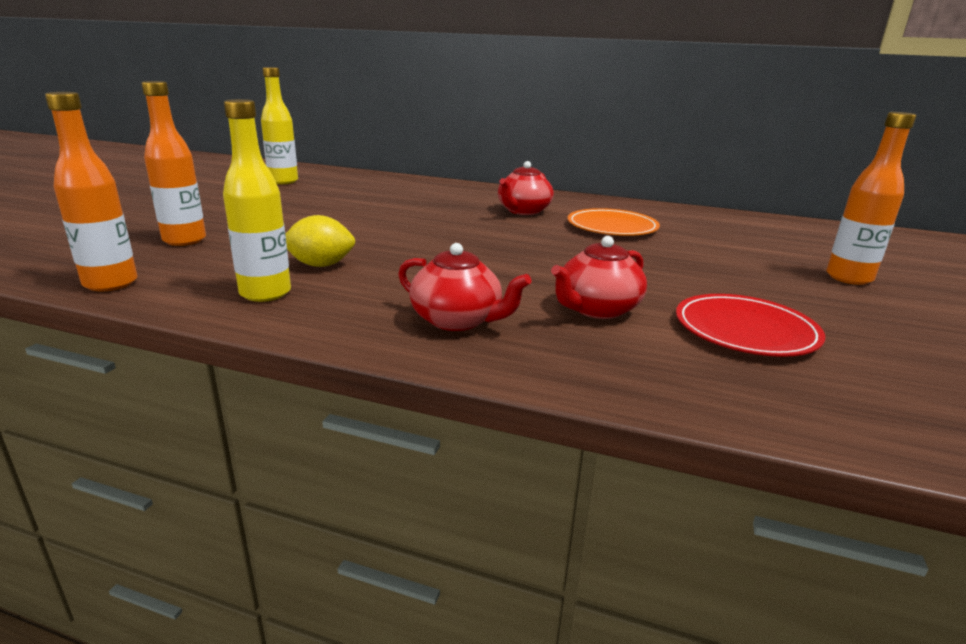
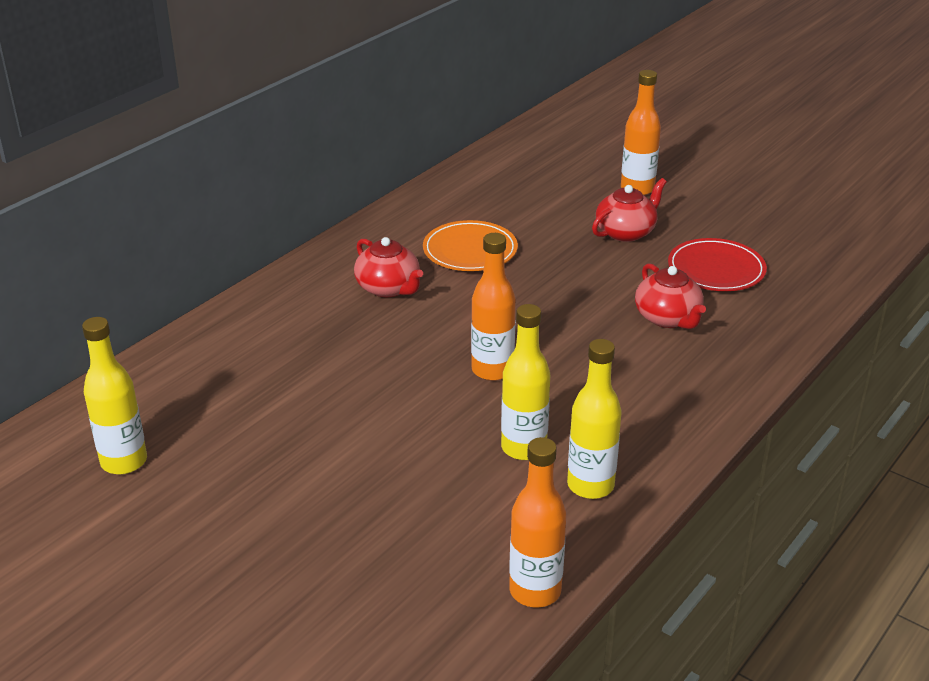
camera: 70 degrees left, 10 degrees up
orange bottle [141,81,206,246] -> orange bottle moved to [471,233,516,381]
yellow lemon [285,215,356,267] -> yellow bottle [501,304,550,460]
red teapot [398,243,531,331] -> red teapot moved to [592,178,667,242]

